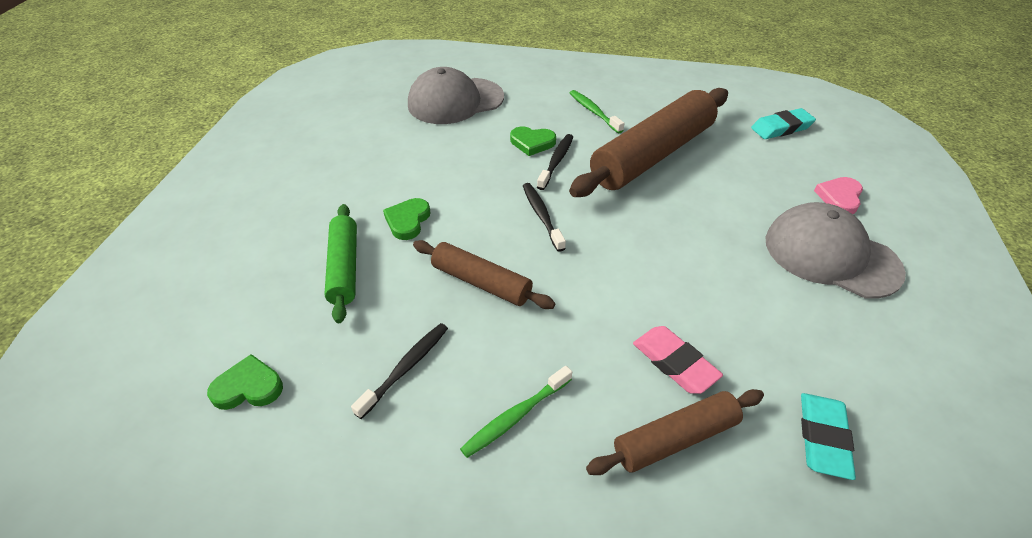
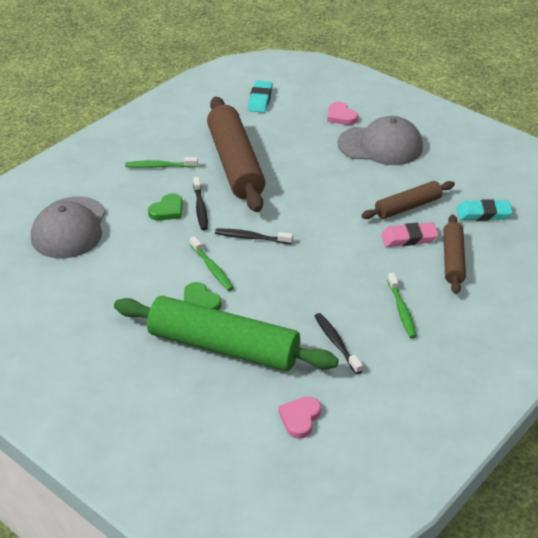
camera: 60 degrees left, 5 degrees down
green heart [207,354,283,410] -> pink heart [278,396,321,439]
green rolling pin [324,204,357,323] -> green rolling pin [114,296,339,371], size x1.85
brown rolling pin [413,240,555,309] -> brown rolling pin moved to [361,181,455,219]
black toothbrush [537,134,573,190] -> black toothbrush turned 150 degrees counterclockwise [193,177,208,230]
grey cap [766,202,906,299] -> grey cap turned 150 degrees counterclockwise [338,116,423,165]
turquoise eraser [801,393,856,480] -> turquoise eraser turned 45 degrees counterclockwise [457,199,513,221]
none -> green toothbrush [190,236,234,291]

